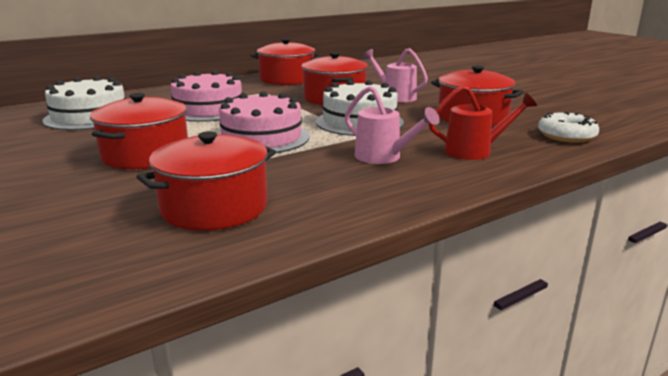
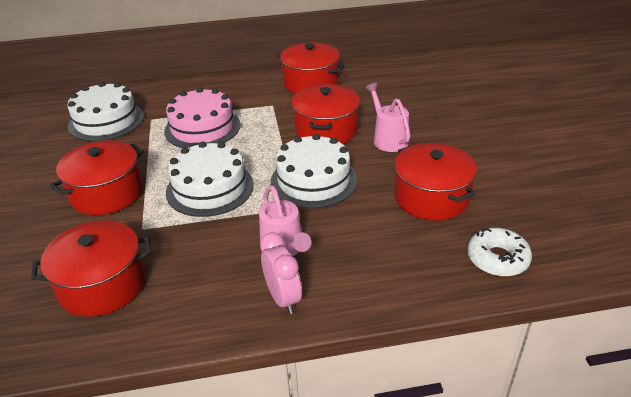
camera: 25 degrees right, 15 degrees up
pink cake [217,91,309,153] -> white cake [166,141,254,217]
red watering can [429,85,537,160] -> none
none -> pink clock [260,232,302,314]

